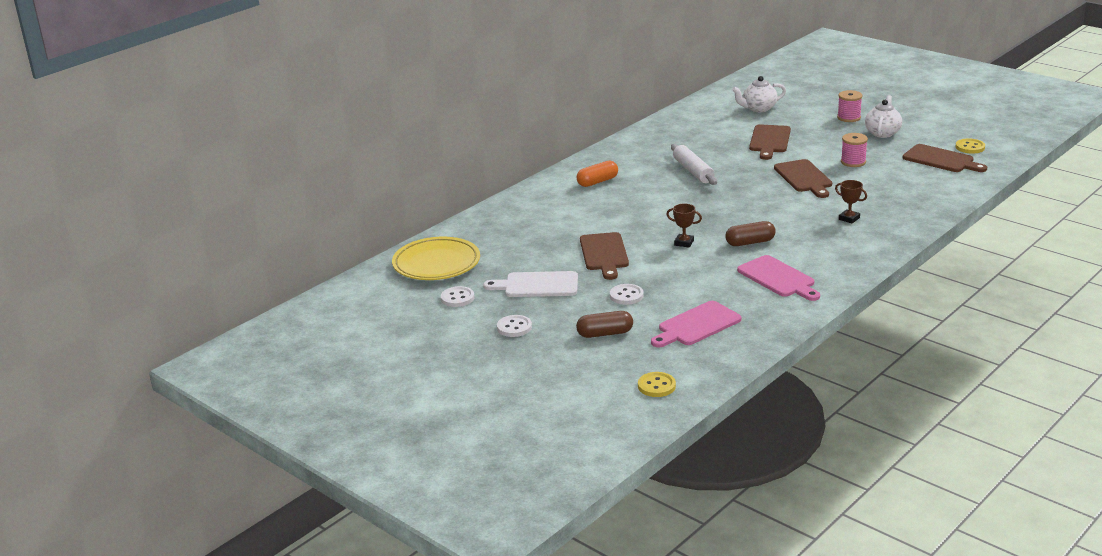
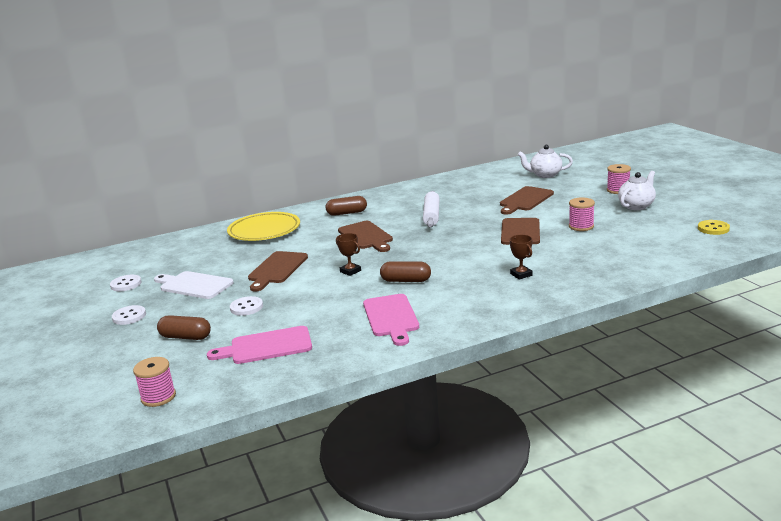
camera: 25 degrees right, 5 degrees down
yellow plate [392,237,480,280] -> yellow plate moved to [227,212,300,241]
orange capsule [576,160,618,187] -> brown capsule [326,196,367,216]
yellow button [638,372,676,397] -> pink spool [133,357,176,407]
brown cutting board [903,144,987,172] -> brown cutting board moved to [338,221,393,252]

